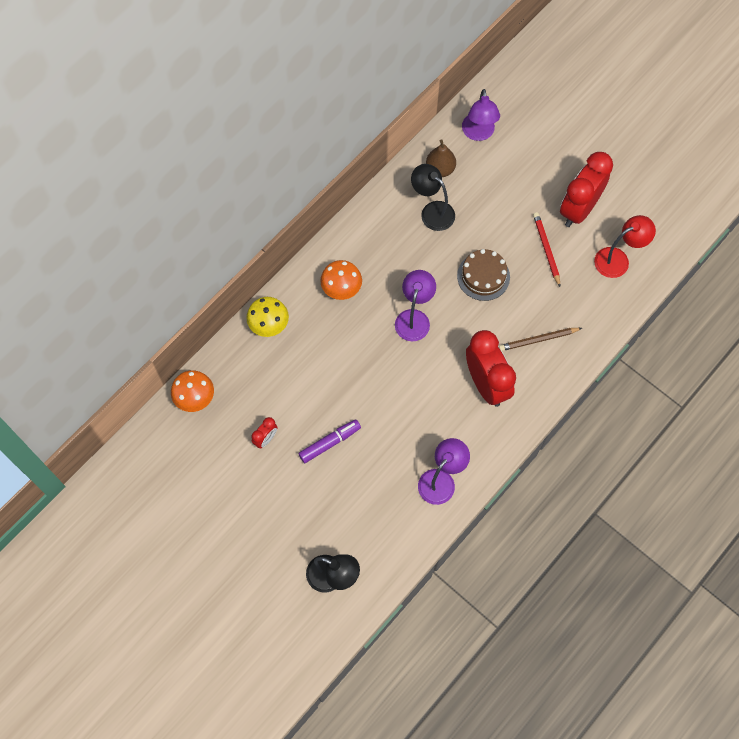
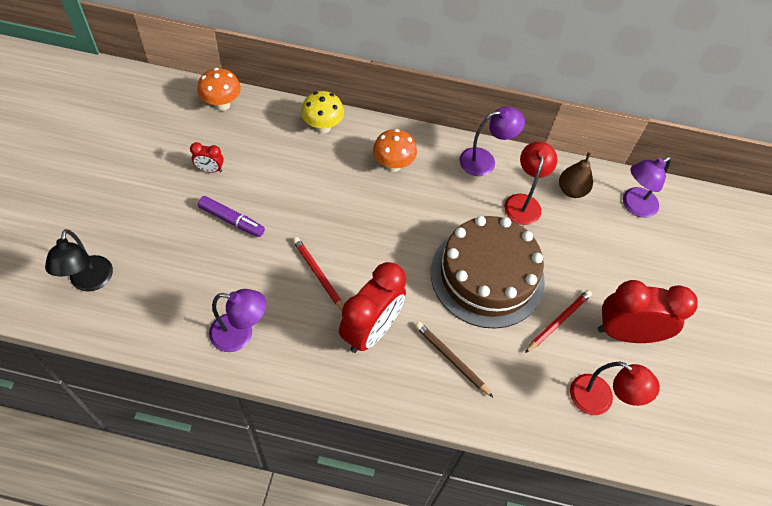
camera: 55 degrees right, 10 degrees down
purple lamp [395,270,436,341] -> purple lamp moved to [459,106,525,176]
black lamp [411,164,455,231] -> red lamp [504,141,557,225]
brown cake [457,249,510,301] -> brown cake [431,216,545,329], size x1.88
none -> red pencil [293,237,344,310]

